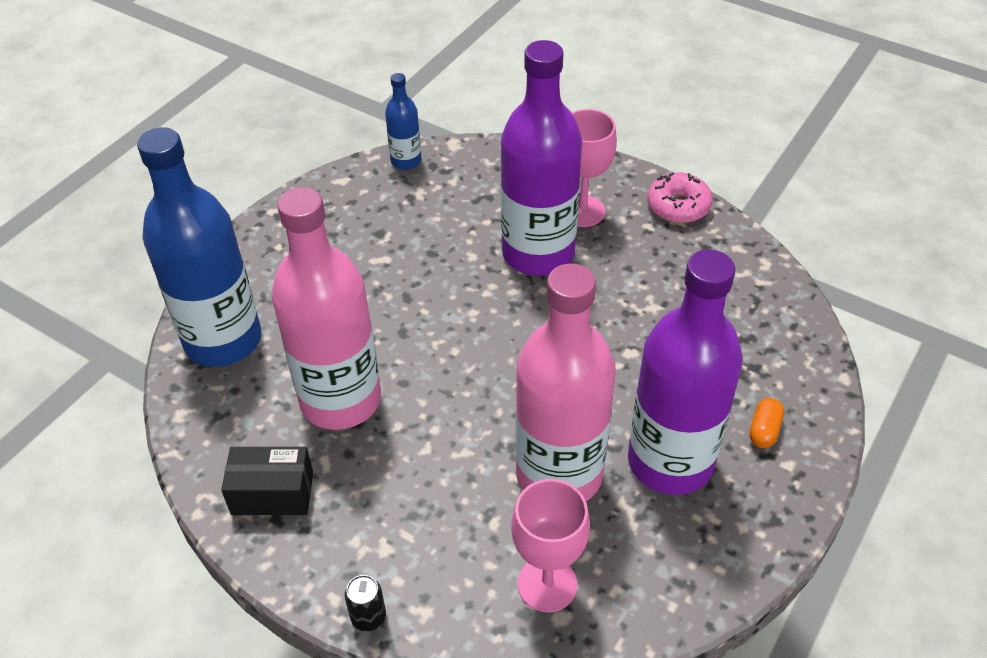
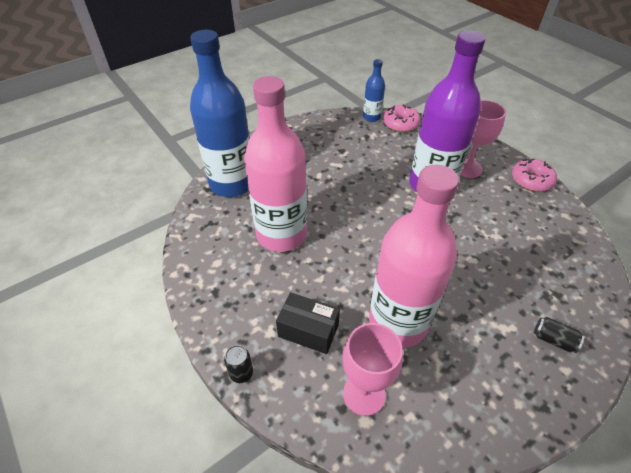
camera: 20 degrees right, 0 degrees up
black box [221,447,313,515] -> black box moved to [276,292,340,354]
purple bottle [628,250,743,495] -> none
orange capsule [749,398,784,448] -> black can [534,317,584,353]
none -> pink donut [383,104,421,132]

